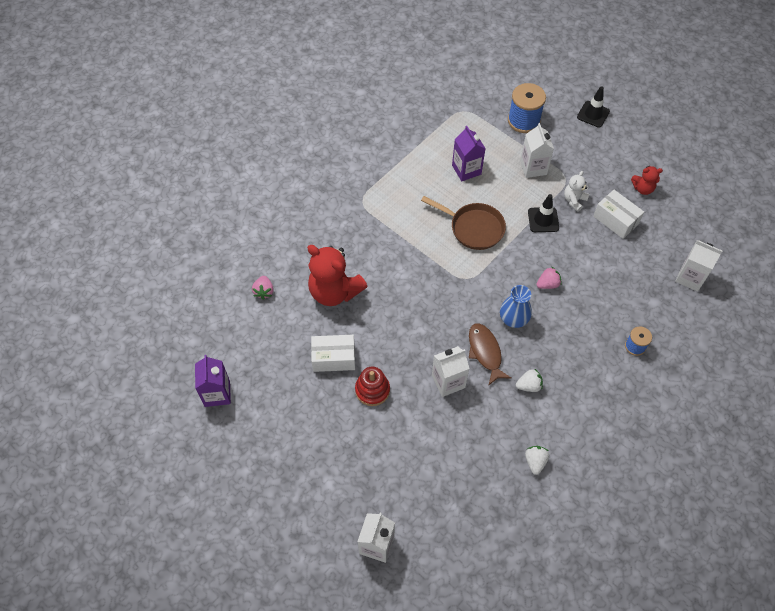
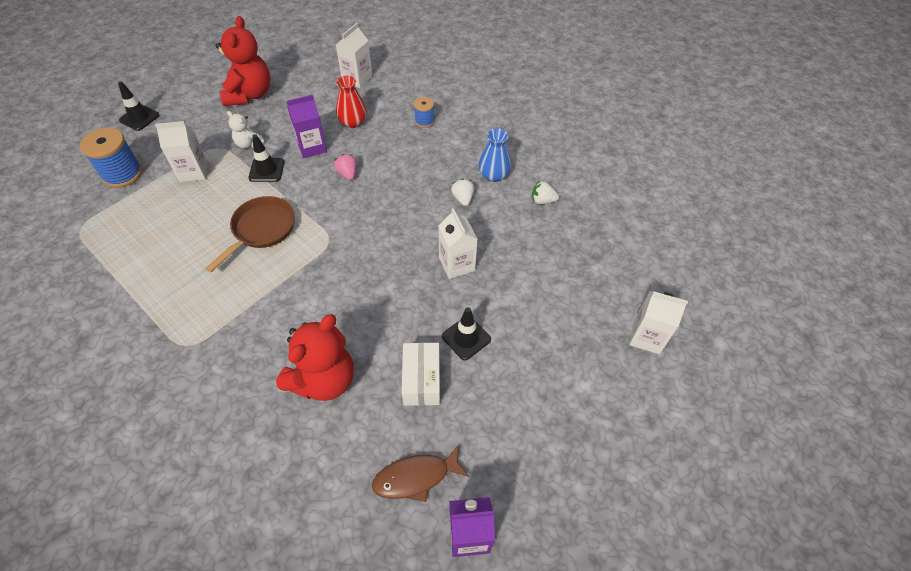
camera: 90 degrees left, 5 degrees down
pink strawberry [252,276,274,300] -> none
red stacking toy [355,367,390,406] -> black traffic cone [442,307,491,360]
purple carton [452,126,486,181] -> purple carton moved to [287,95,327,158]
brown fish [469,323,511,386] -> brown fish moved to [372,444,469,502]
blue vase [500,285,532,328] -> blue vase moved to [479,128,511,182]
white box [593,190,644,239] -> none
red teddy bear [631,166,663,195] -> red teddy bear [215,16,270,106], size x2.03
none -> red vase [336,75,367,128]

